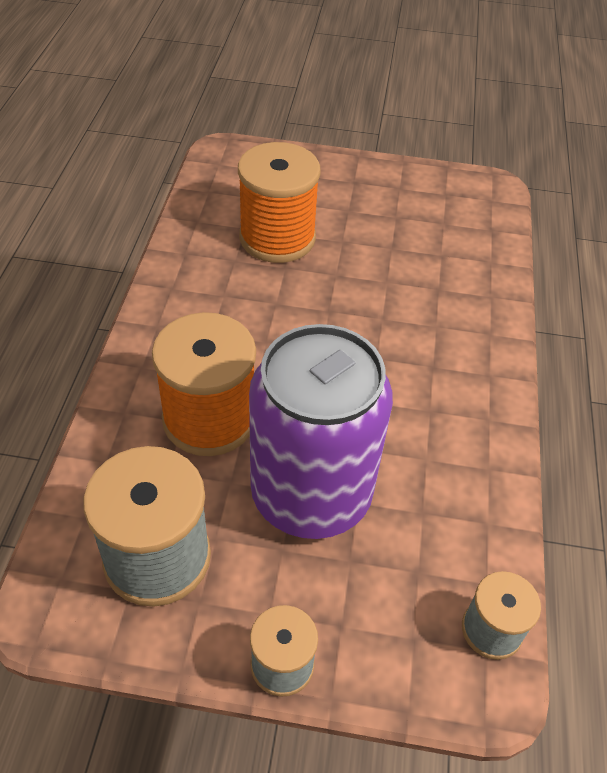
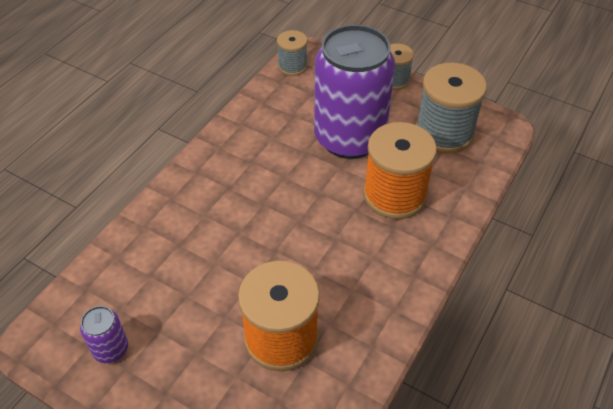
camera: 155 degrees left, 0 degrees up
none -> purple can [80,306,128,363]

